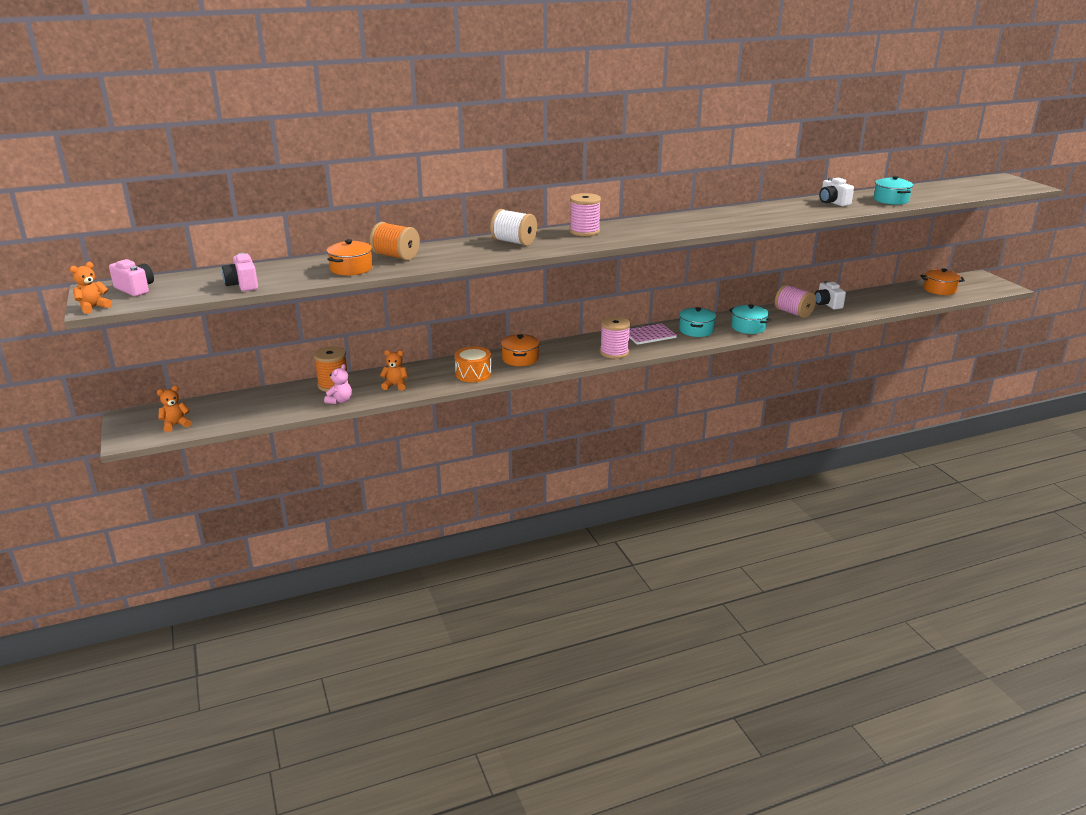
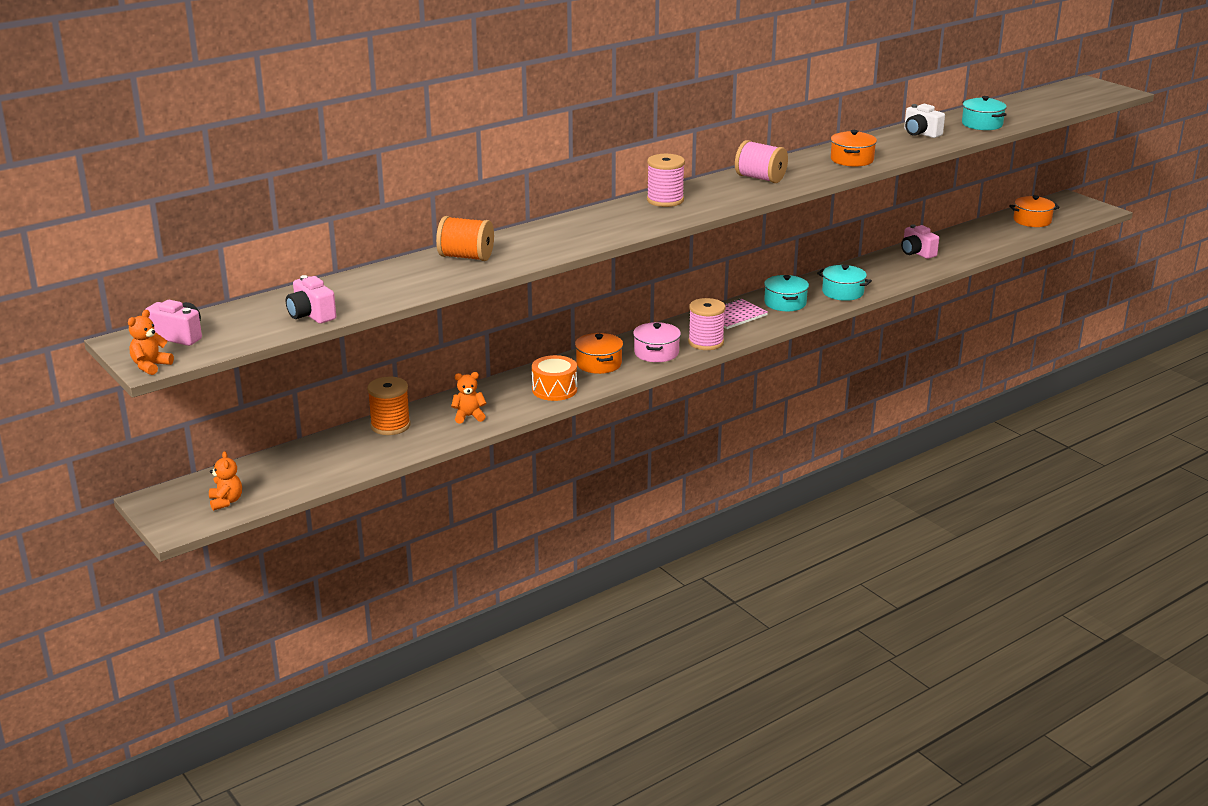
camera: 15 degrees left, 0 degrees up
orange teddy bear [157,386,191,432] -> orange teddy bear turned 120 degrees clockwise [209,451,242,511]
pink teddy bear [324,364,352,404] -> none
orange pot [327,239,373,275] -> orange pot moved to [831,130,877,167]
white spool [490,209,537,246] -> none
pink spool [775,284,816,318] -> pink spool moved to [735,140,788,183]
white camera [815,281,846,310] -> pink camera [901,224,939,259]
none -> pink pot [633,322,681,362]

